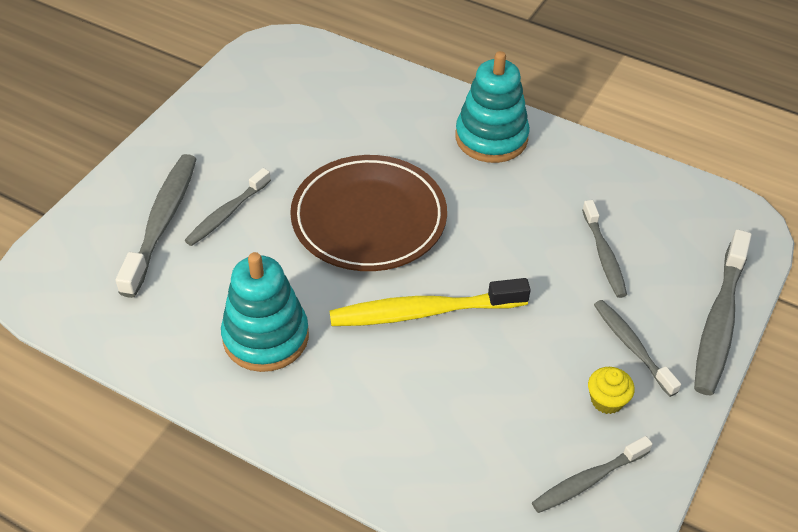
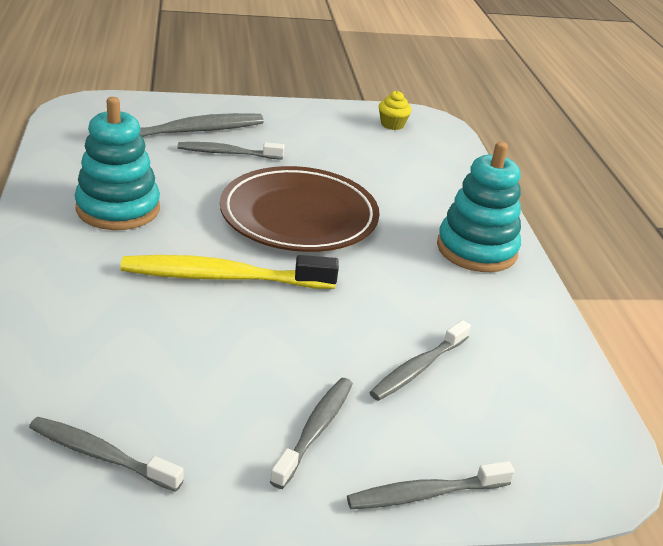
camera: 50 degrees right, 15 degrees down
yellow toothbrush [329,278,531,326] -> yellow toothbrush turned 45 degrees counterclockwise [121,255,339,289]
yellow cupcake [588,367,635,414] -> yellow cupcake moved to [379,91,412,130]
grey toothbrush [694,229,752,395] -> grey toothbrush [347,461,515,509], size x0.62

